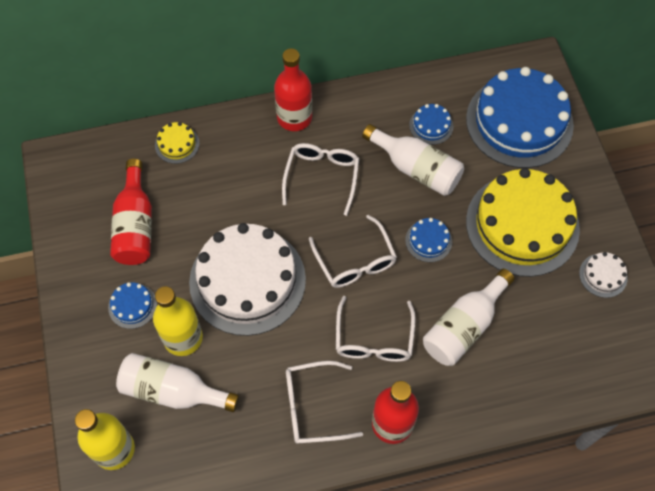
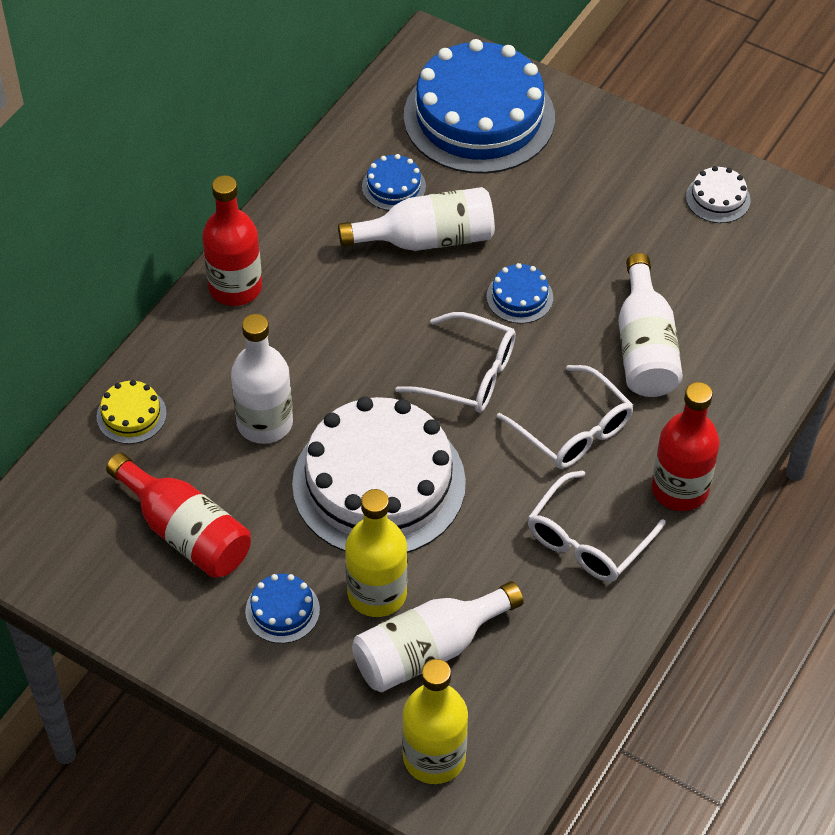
camera: 45 degrees left, 10 degrees down
white glasses [282,143,359,216] -> none
yellow cake [466,168,580,277] -> none
none -> white bottle [231,314,293,444]

